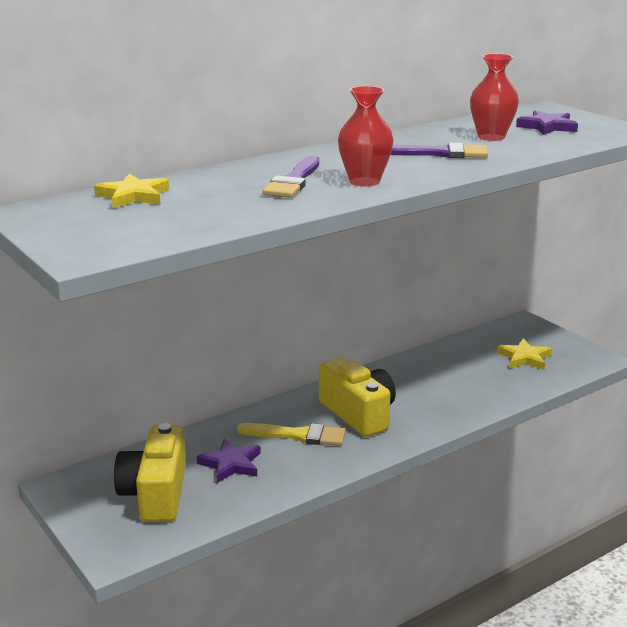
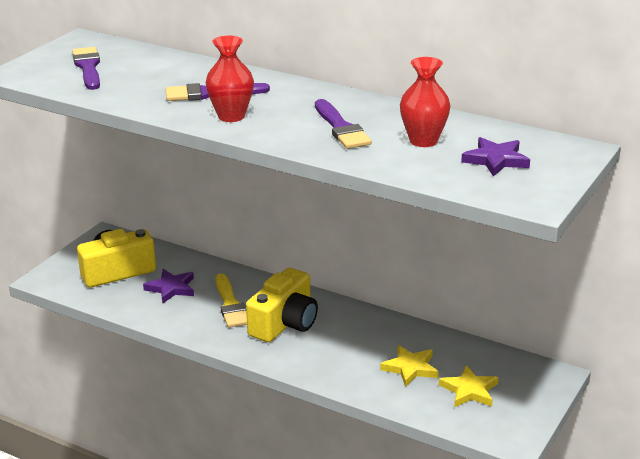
camera: 65 degrees right, 5 degrees up
yellow star [94,174,169,208] -> yellow star moved to [380,345,438,387]
none -> purple brush [72,47,100,90]

